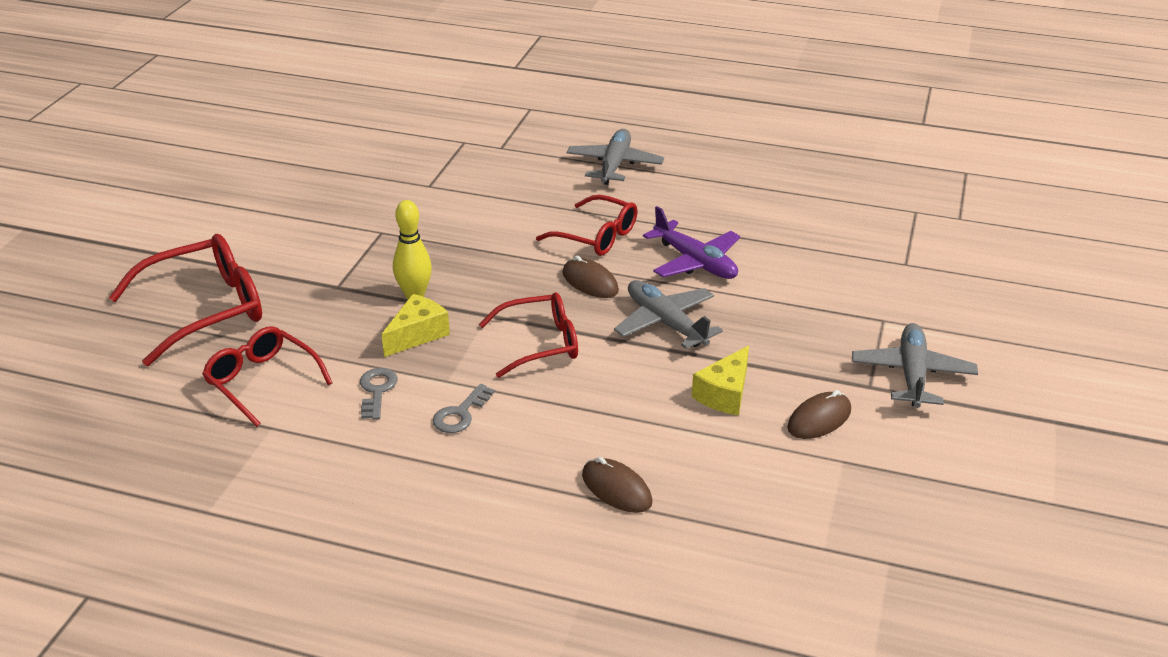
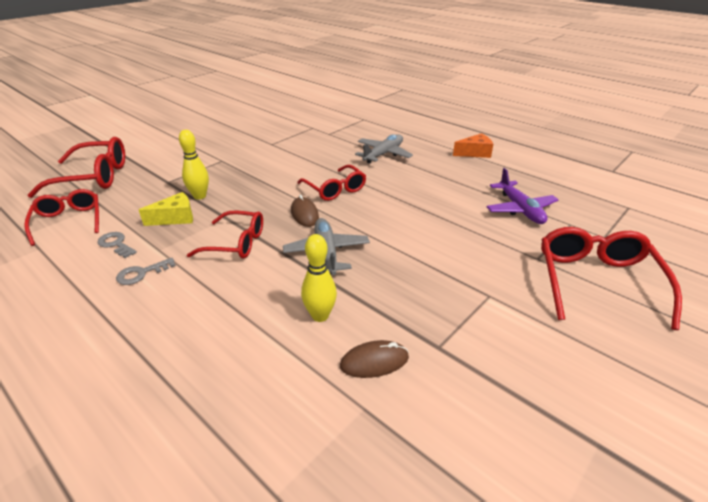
camera: 25 degrees right, 0 degrees up
grey key [360,368,398,419] -> grey key turned 75 degrees counterclockwise [97,232,137,258]
brown mouse [582,457,652,513] -> none
purple plane [643,206,740,279] -> purple plane moved to [486,168,558,224]
yellow cheese [692,345,749,415] -> yellow bowling pin [301,234,337,322]
grey plane [852,323,978,408] -> none
none -> orange cheese [453,133,493,158]
none -> red glasses [541,227,682,330]

